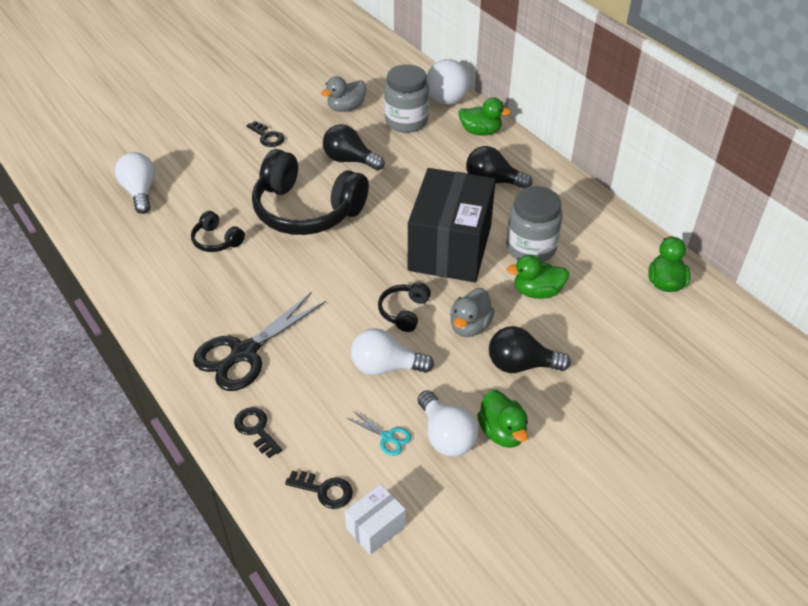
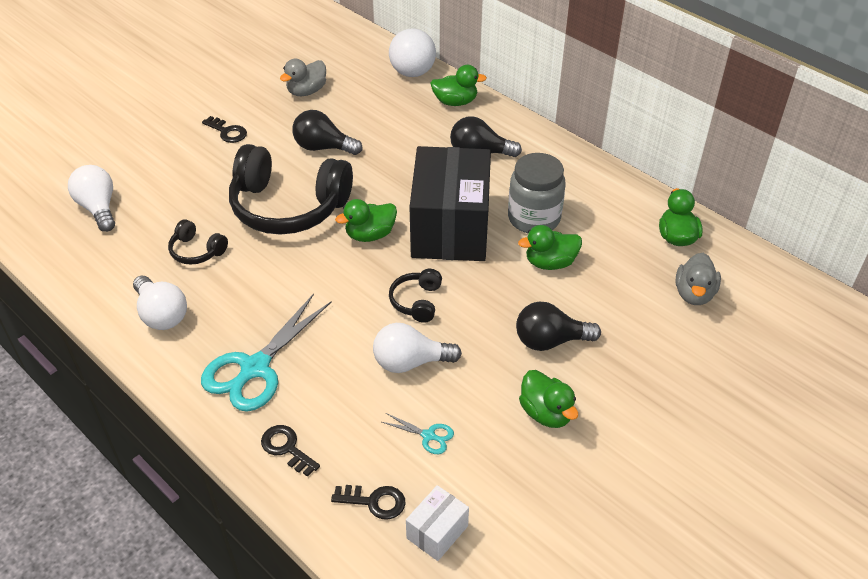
camera: 10 degrees left, 0 degrees up
black scissors [193,293,326,391] -> turquoise scissors [201,293,331,412]
grey jar [384,64,429,133] -> none
white light bulb [418,390,478,457] -> white light bulb moved to [133,275,187,330]
grey duck [450,288,495,337] -> grey duck moved to [675,253,721,305]
none -> green duck [335,199,397,242]

